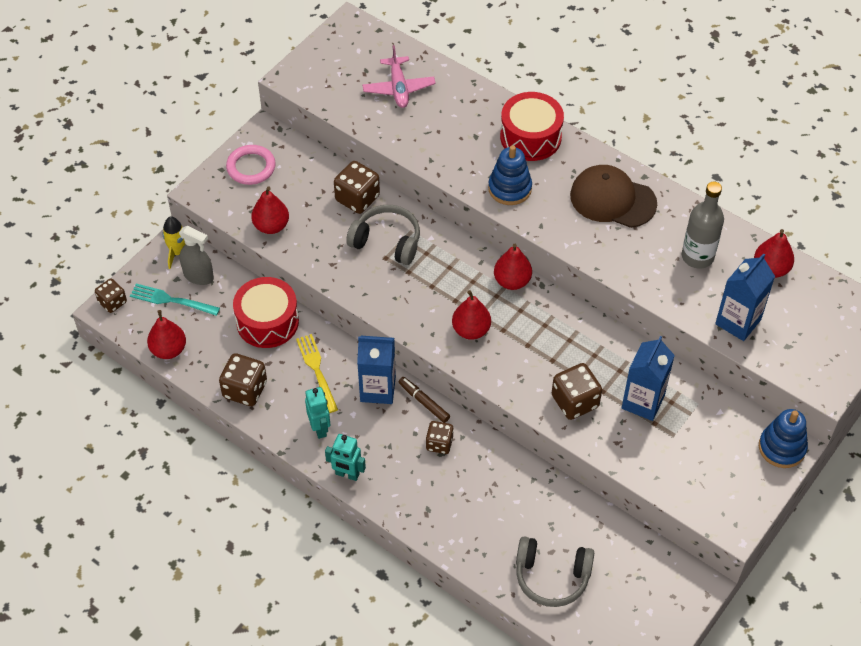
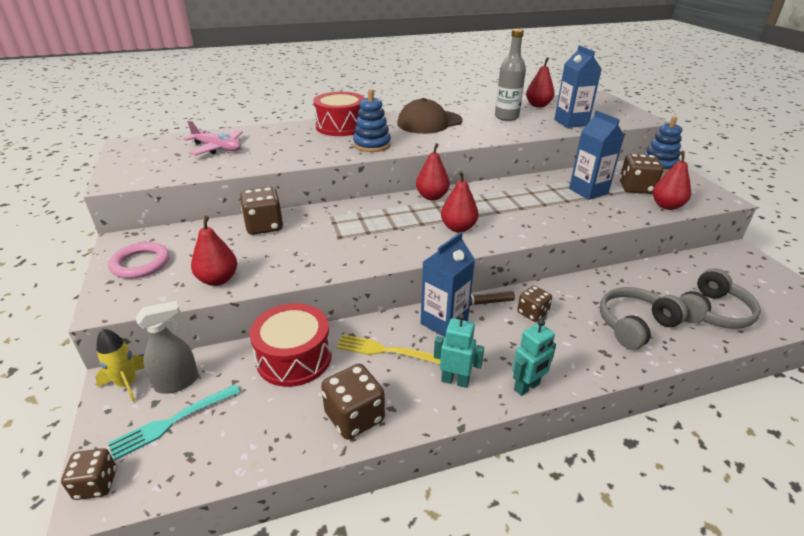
camera: 55 degrees left, 20 degrees down
red pear [147,310,186,359] -> red pear moved to [653,151,691,210]
grey headphones [346,205,420,265] -> grey headphones moved to [600,287,688,350]
brown dice [552,363,602,420] -> brown dice moved to [620,154,663,194]

